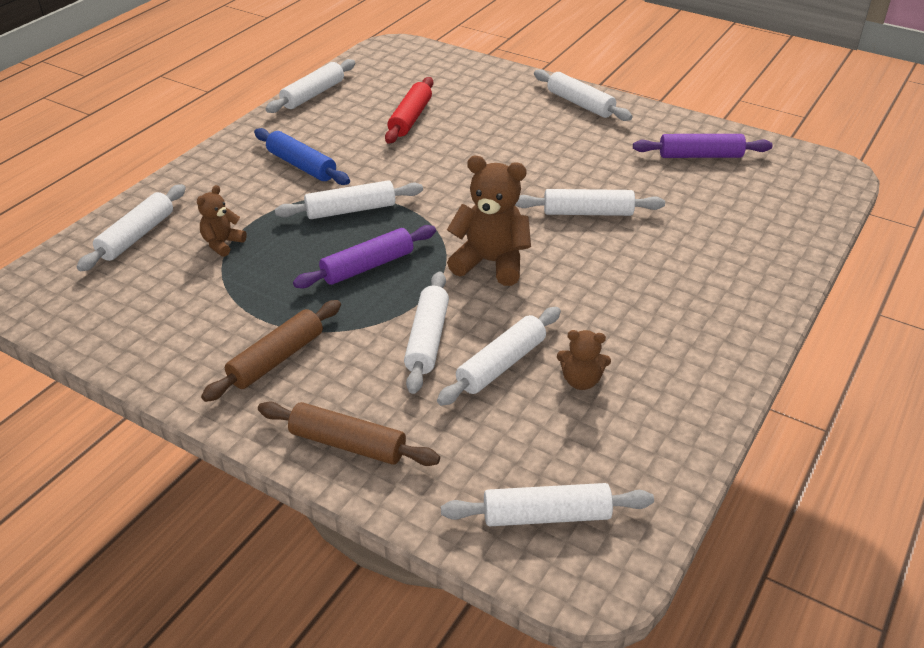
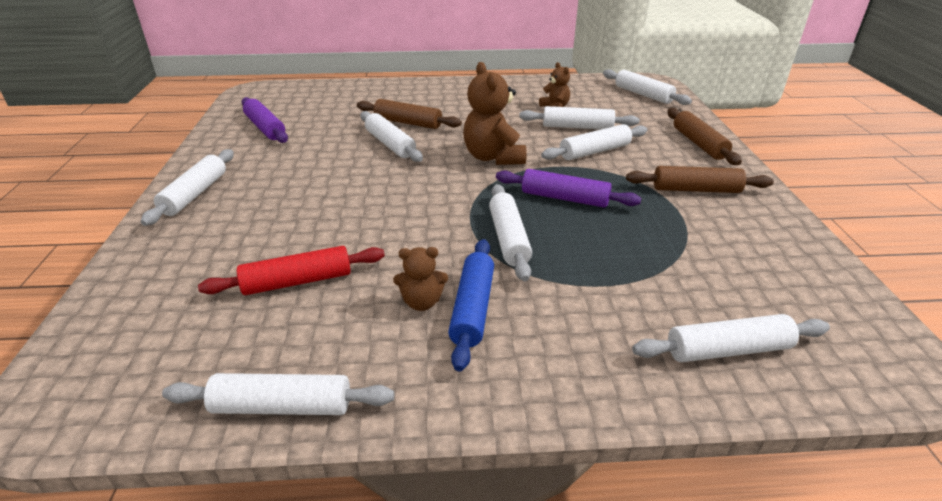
camera: 125 degrees left, 5 degrees down
brown teddy bear [197,185,247,257] -> brown teddy bear moved to [393,247,448,311]
white rolling pin [275,180,423,219] -> white rolling pin turned 45 degrees clockwise [489,184,532,281]
none -> brown rolling pin [357,99,462,129]

